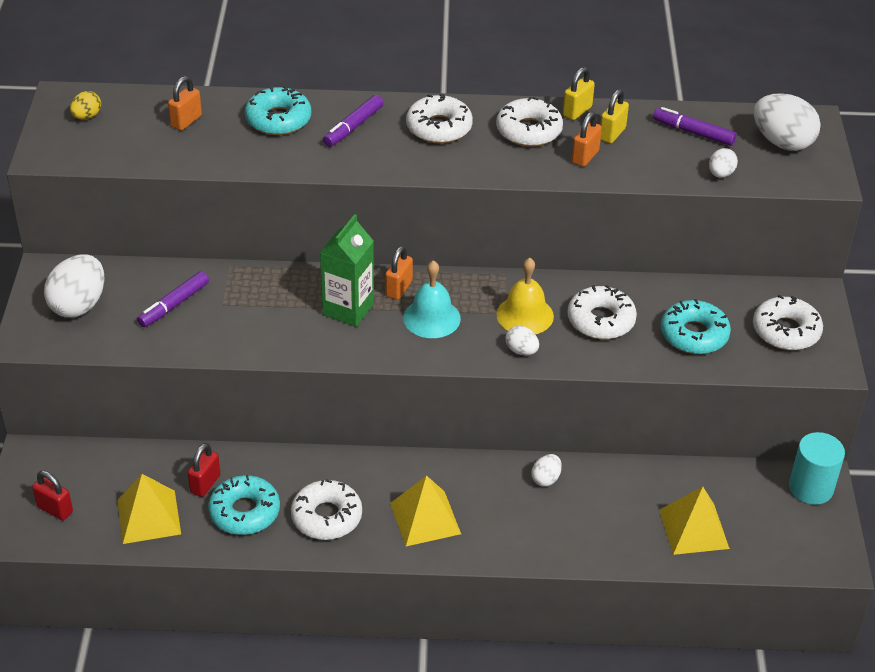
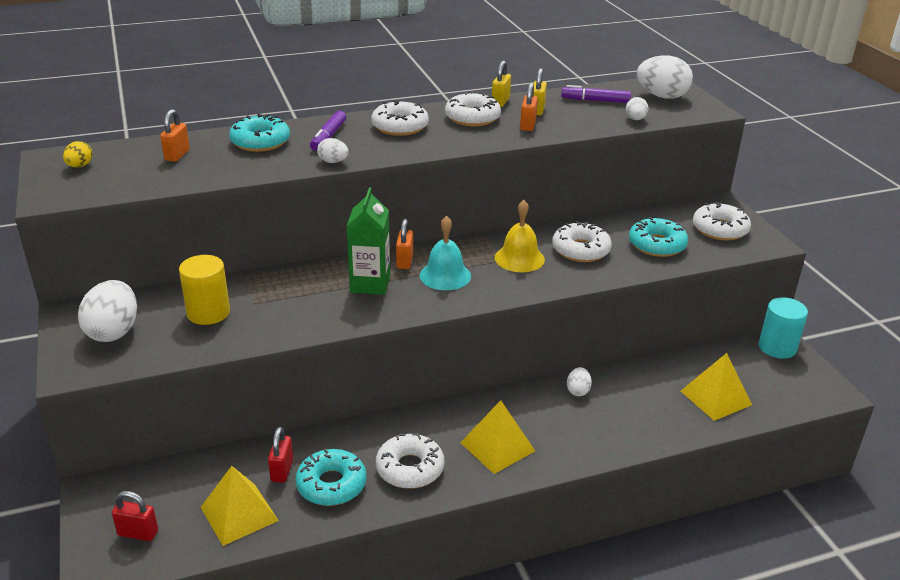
camera: 20 degrees left, 10 degrees down
purple marker [137,271,209,327] -> yellow cylinder [179,255,230,325]
white egg [506,326,539,355] -> white egg moved to [317,138,349,163]

